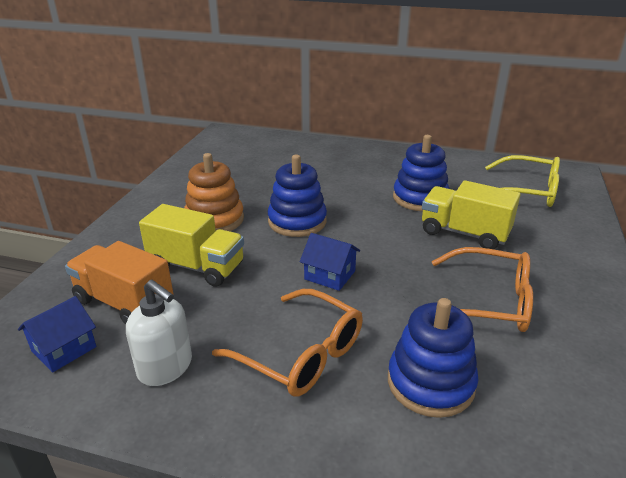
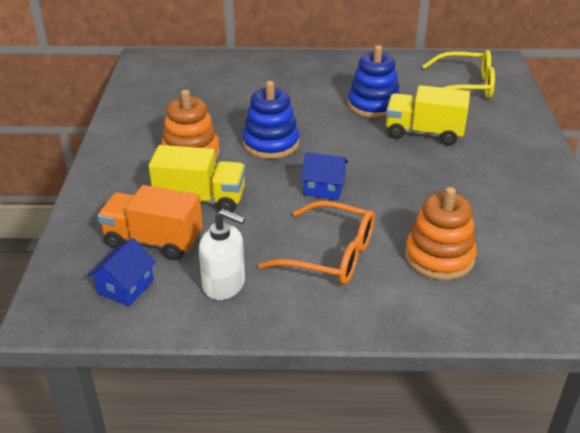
camera: 15 degrees left, 5 degrees up
blue stacking toy [388,298,478,418] -> orange stacking toy [405,187,477,280]
orange glasses [432,247,533,332] -> none

